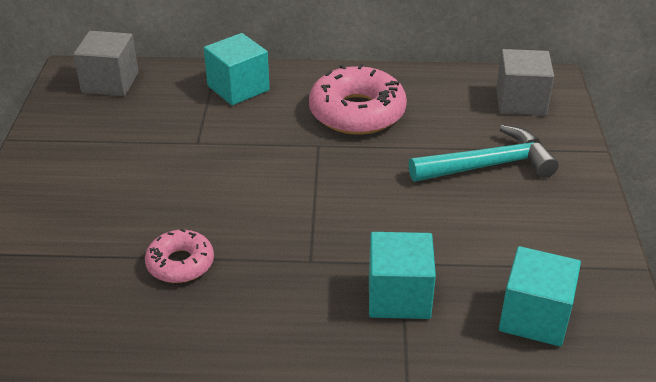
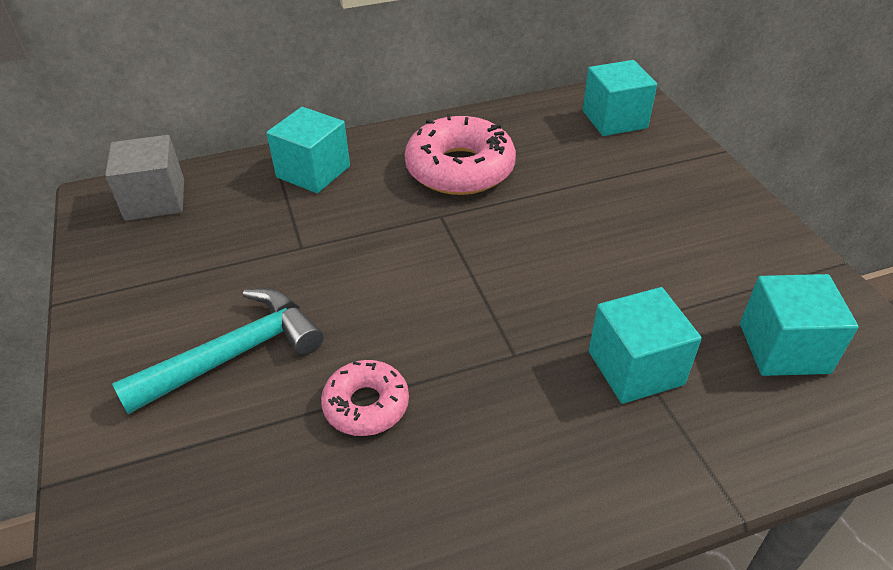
camera: 20 degrees left, 5 degrees up
turquoise hammer [409,125,559,182] -> turquoise hammer moved to [112,288,324,414]
grey cube [496,49,554,116] -> turquoise cube [583,60,657,136]

